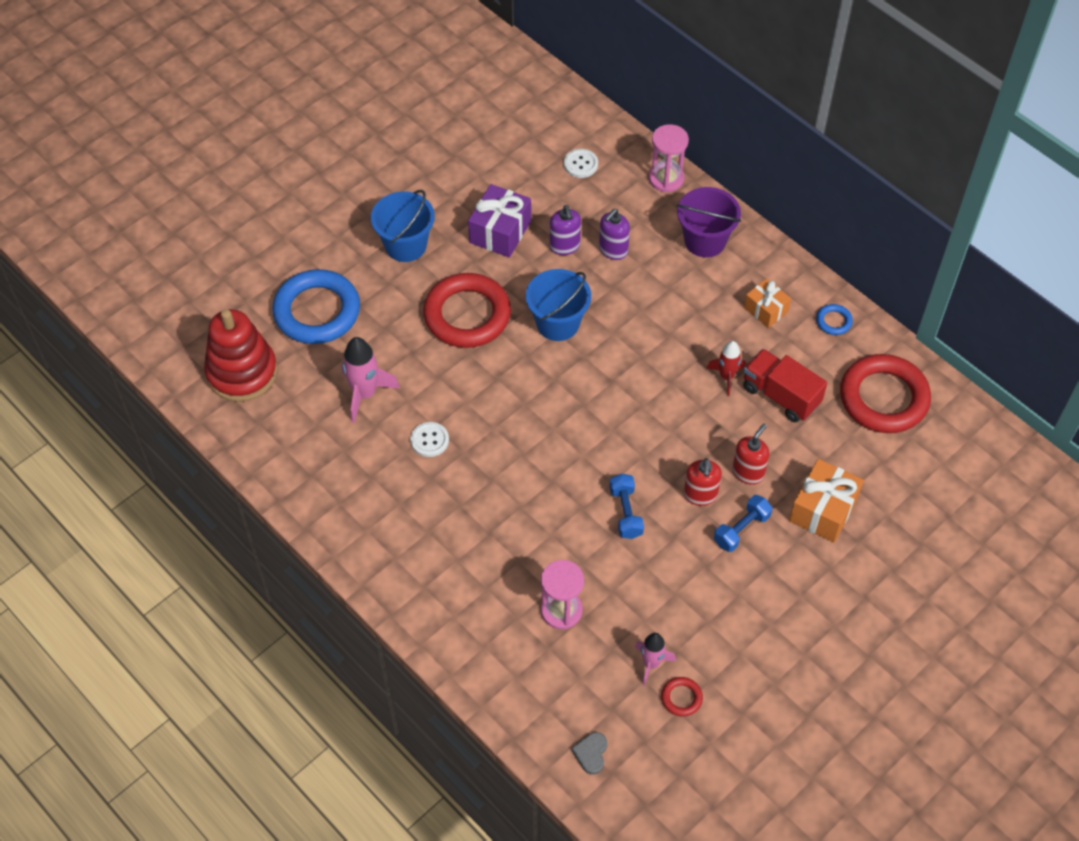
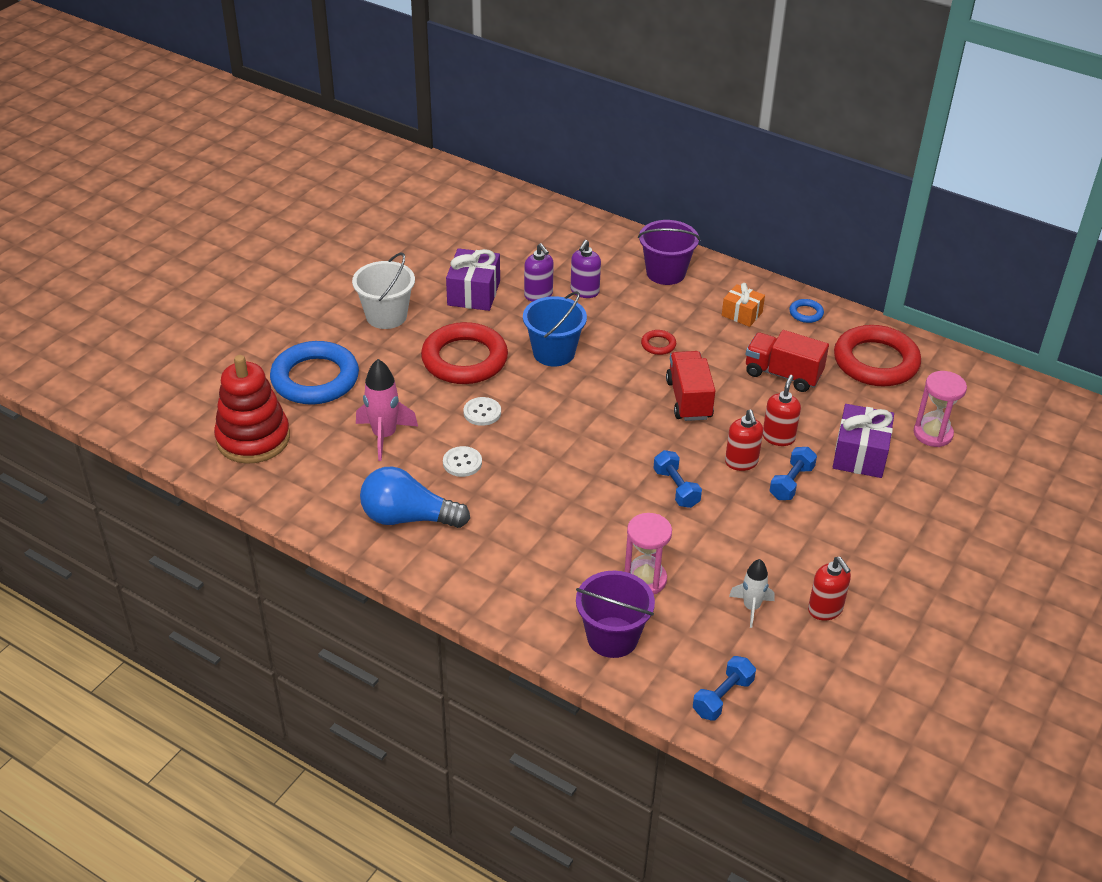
camera: 15 degrees left, 15 degrees down
blue bucket [371,190,435,262] -> white bucket [352,252,415,329]
white button [564,149,598,178] -> white button moved to [464,397,501,426]
grey heart [571,732,607,775] -> blue dumbbell [693,656,756,721]
pink rocket [635,633,676,686] -> white rocket [729,559,774,628]
pink hourglass [649,124,689,192] -> pink hourglass moved to [914,371,967,447]
red ring [661,677,703,716] -> red ring moved to [641,330,676,355]
red rocket [706,341,746,396] -> none
orange gift [789,459,864,542] -> purple gift [833,404,894,478]
none -> blue light bulb [360,467,470,528]
none -> purple bucket [576,571,655,658]
none -> red truck [666,351,715,421]
none -> red soap dispenser [808,557,851,621]

